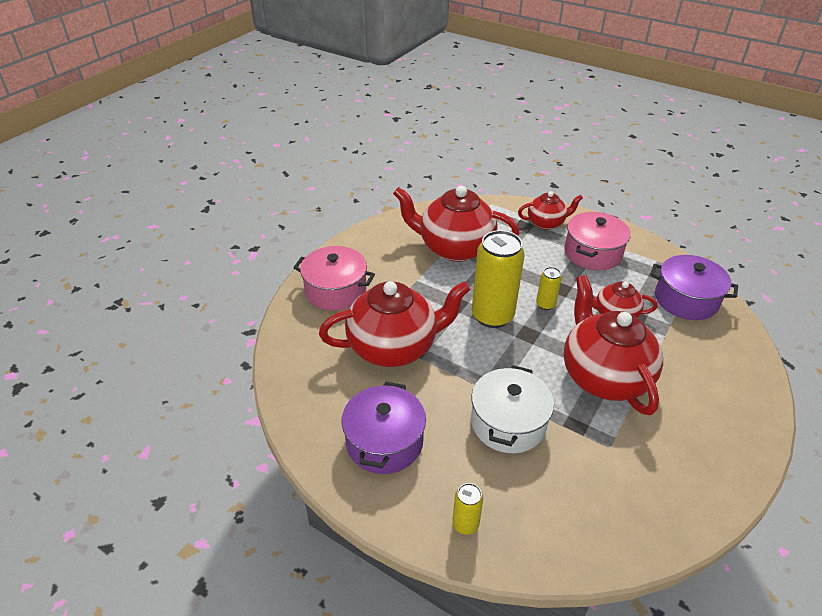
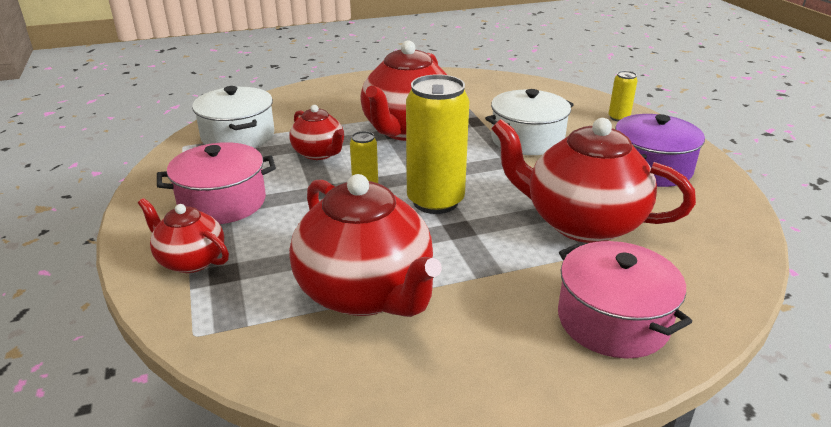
camera: 140 degrees left, 10 degrees down
purple pot [651,255,738,320] -> white pot [192,86,274,148]

